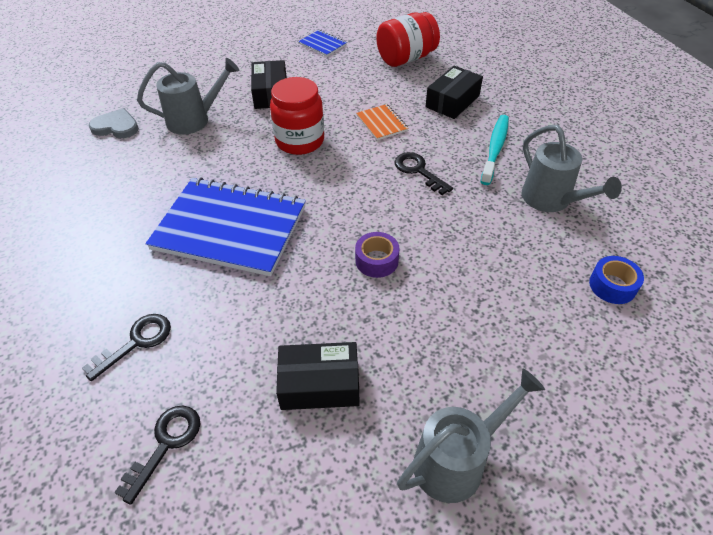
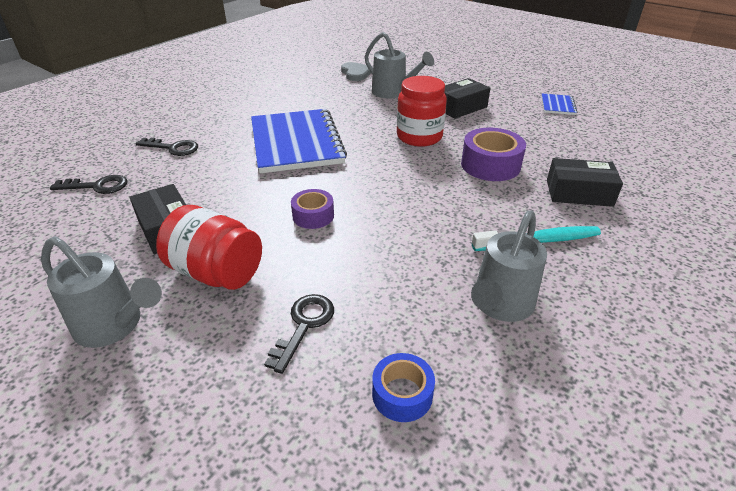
camera: 60 degrees right, 10 degrees down
orange notebook [356,104,408,140] -> purple tape [461,128,526,181]
red jar [376,12,440,67] -> red jar moved to [156,205,262,290]
black key [394,152,453,195] -> black key moved to [264,294,334,374]

